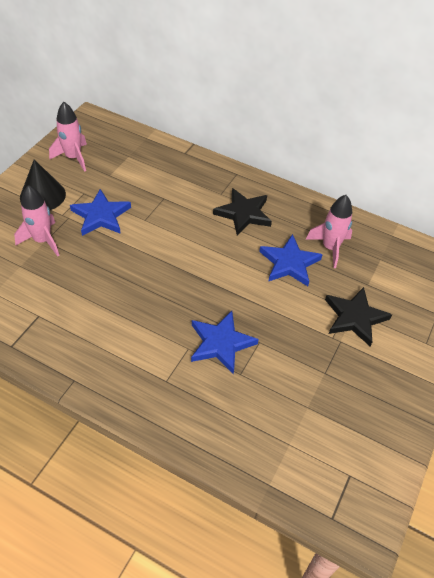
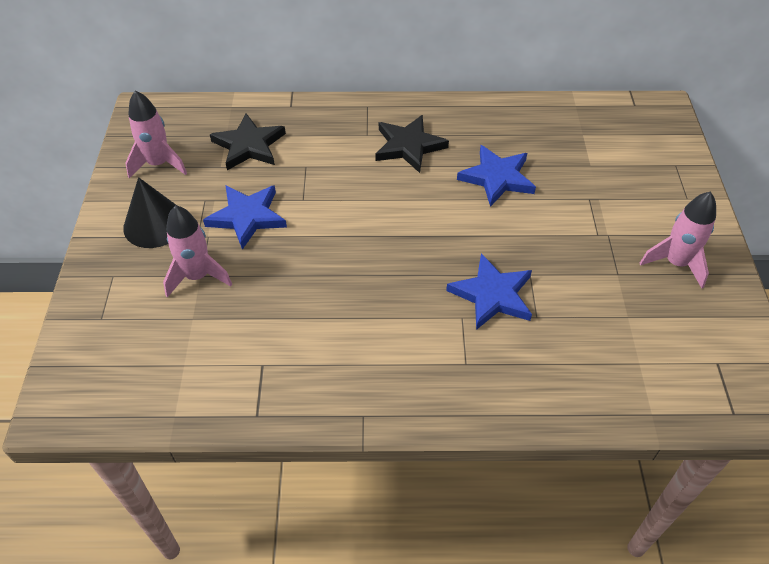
camera: 25 degrees left, 0 degrees up
pink rocket [306,195,352,268] -> pink rocket moved to [640,191,716,288]
black star [325,287,392,346] -> black star moved to [210,113,286,170]

